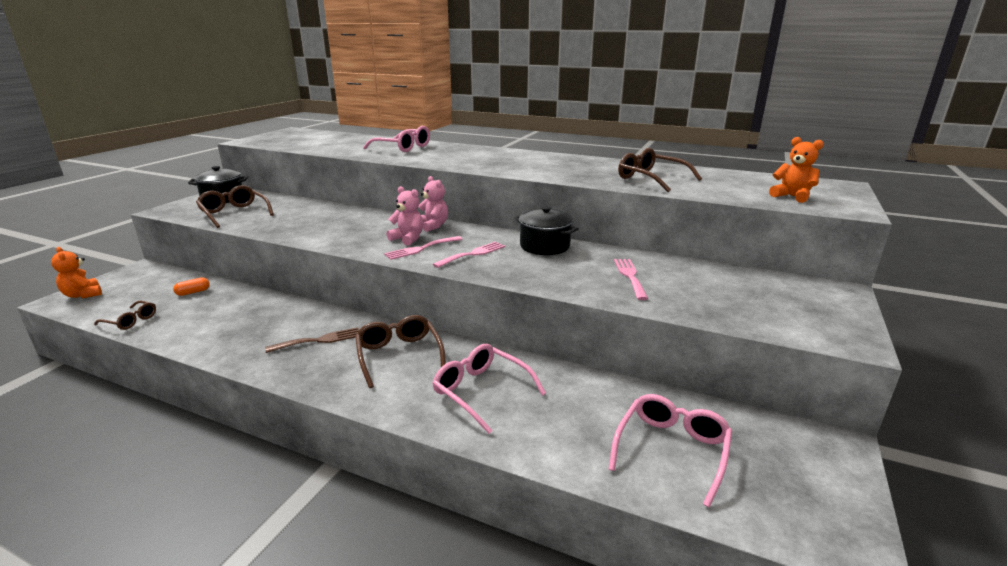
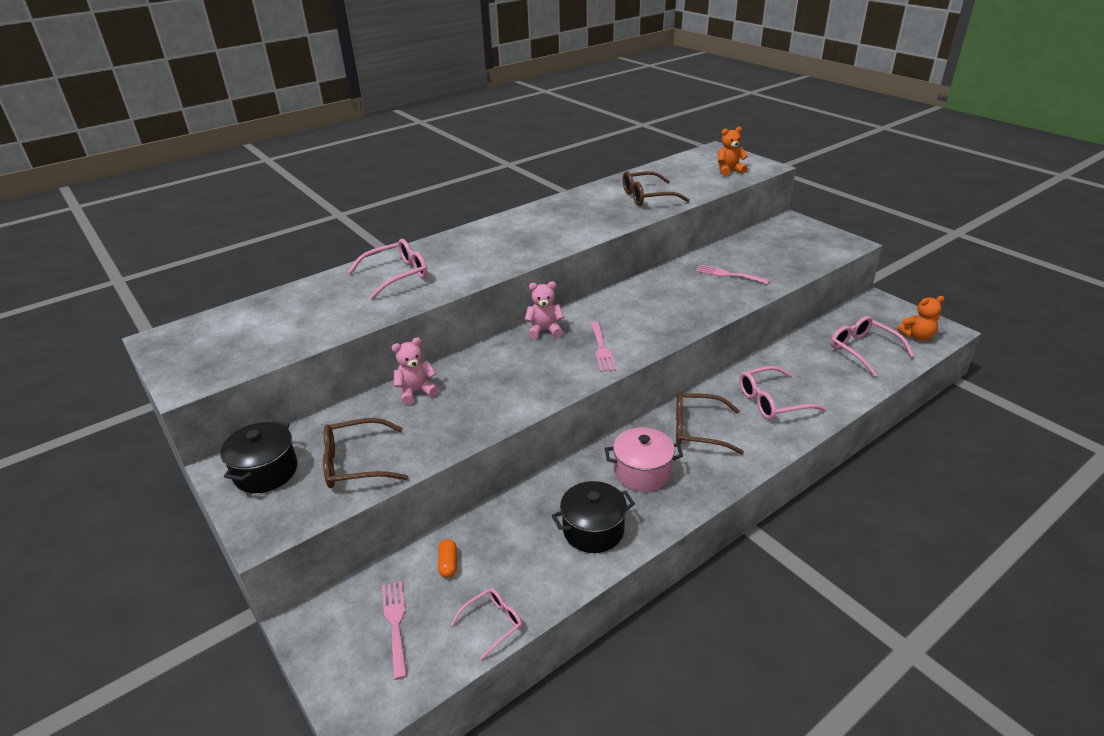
camera: 60 degrees left, 10 degrees up
orange teddy bear [51,247,102,298] -> orange teddy bear moved to [898,296,944,340]
brown glasses [94,301,156,330] -> pink glasses [451,588,522,660]
brown fork [265,327,359,353] -> pink pot [605,428,683,492]
pink teddy bear [386,186,423,246] -> pink teddy bear moved to [392,337,439,405]
pink fork [433,242,505,268] -> pink fork moved to [382,581,407,680]
black pot [515,206,579,255] -> black pot moved to [552,481,635,553]

